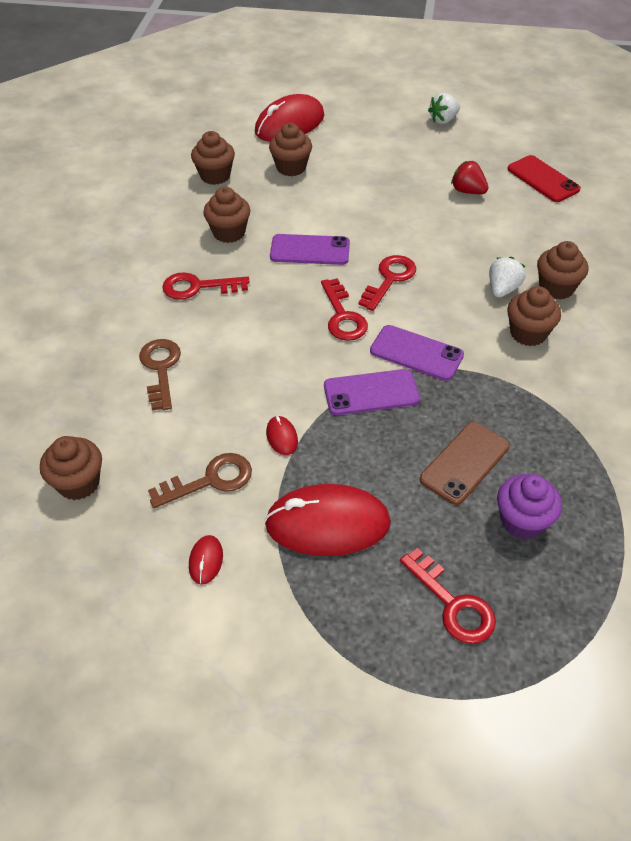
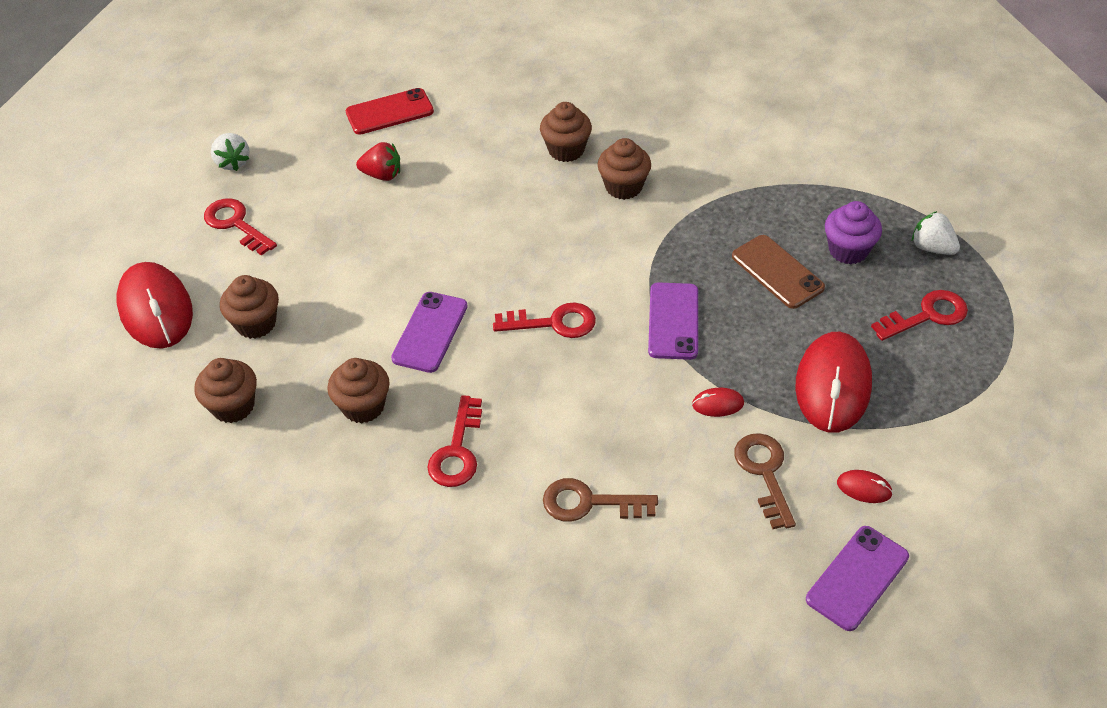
camera: 75 degrees left, 0 degrees up
brown cupcake [40,436,102,500] -> none
red key [358,255,416,311] -> red key moved to [204,198,277,256]
purple phone [370,325,464,381] -> purple phone moved to [806,526,909,631]
red strawberry [451,161,488,194] -> red strawberry turned 135 degrees counterclockwise [356,142,400,181]
white strawberry [489,257,526,298] -> white strawberry moved to [912,211,960,255]

